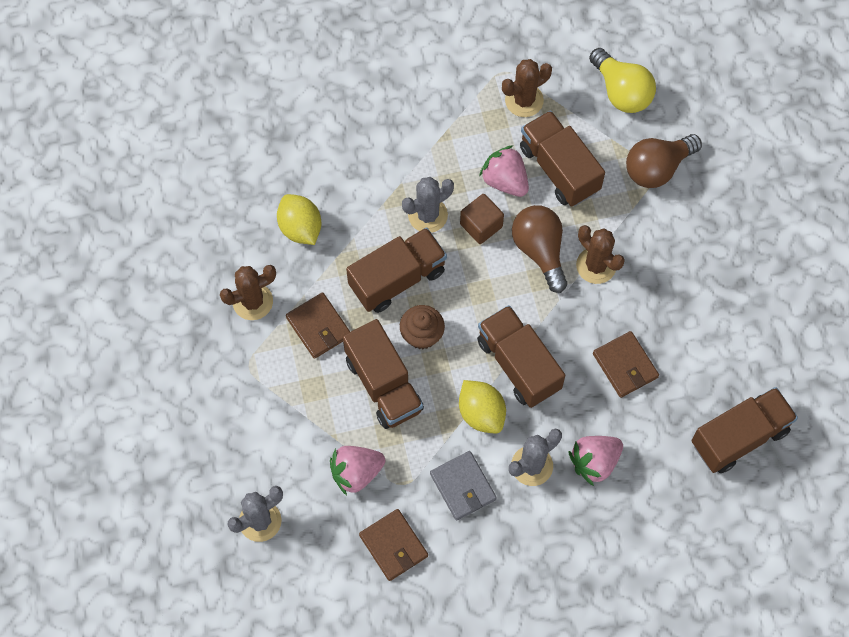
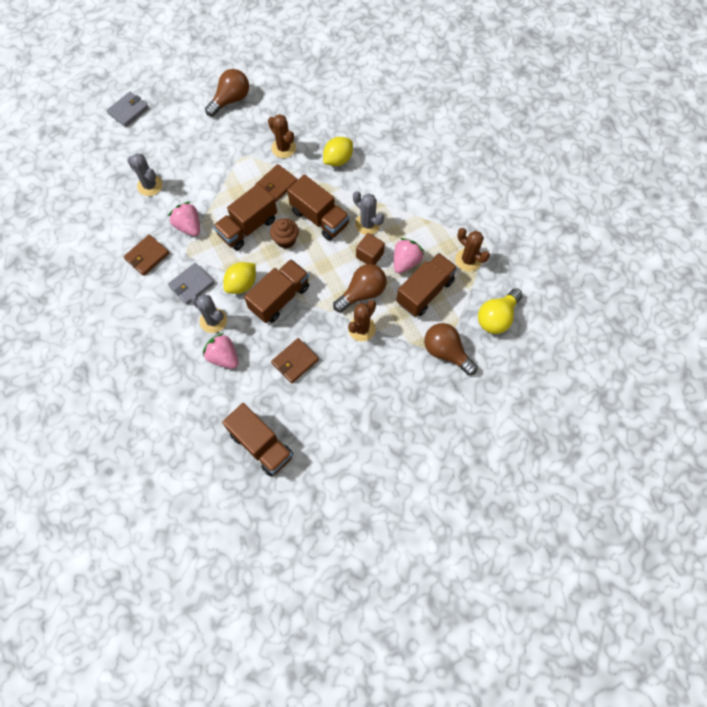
camera: 75 degrees right, 0 degrees up
none -> grey wallet [107,92,148,127]
none -> brown light bulb [205,69,249,117]

